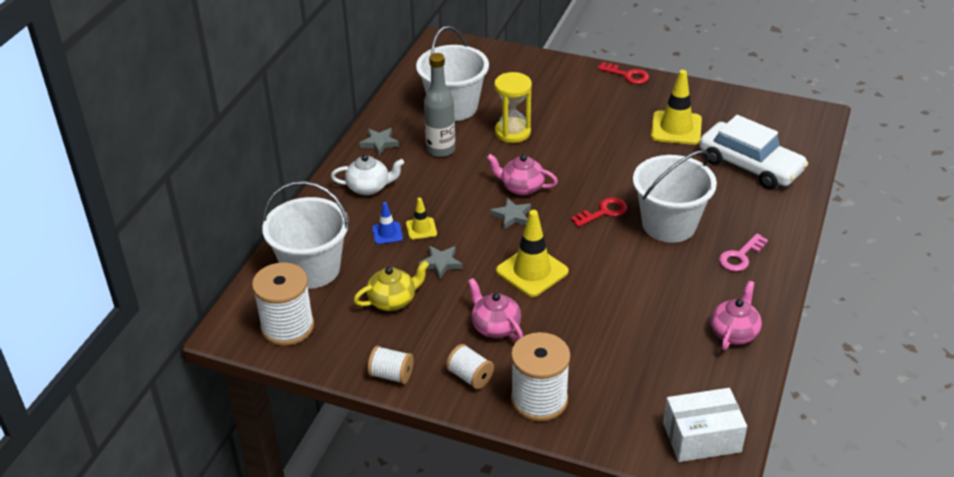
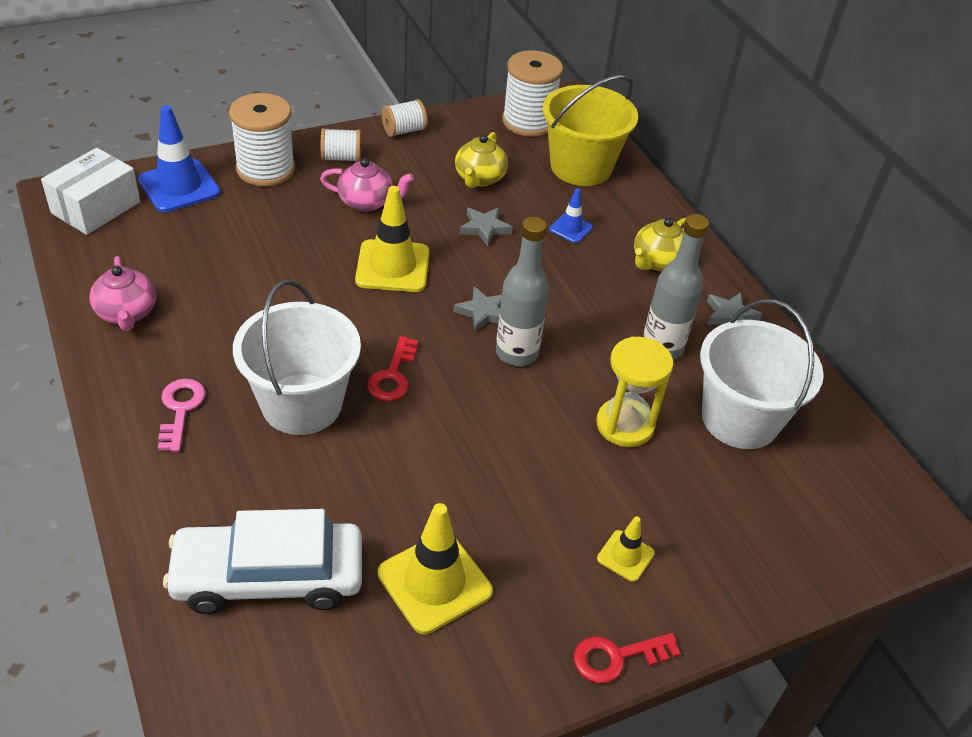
camera: 130 degrees right, 5 degrees up
white bucket [262,181,349,289] -> yellow bucket [543,75,638,186]
white teapot [331,154,404,195] -> yellow teapot [634,218,686,271]
yellow traffic cone [406,198,437,240] -> yellow traffic cone moved to [597,516,655,582]
pink teapot [487,154,558,195] -> grey bottle [496,217,549,366]
none -> blue traffic cone [138,105,220,212]

